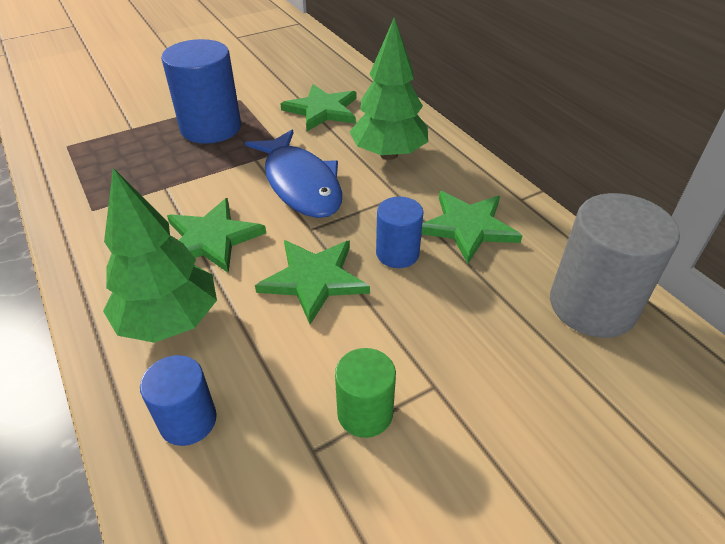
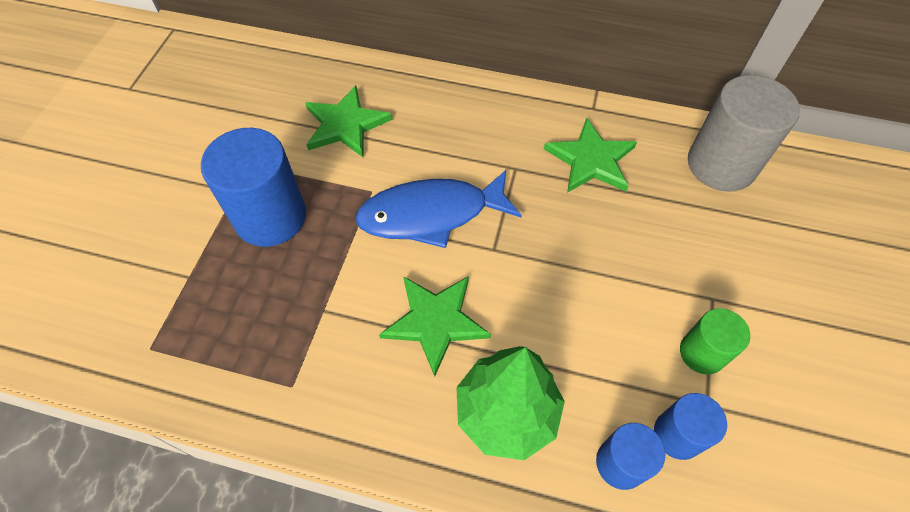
camera: 45 degrees left, 15 degrees up
blue fish [245,130,342,218] -> blue fish turned 150 degrees clockwise [355,170,522,248]
green star [255,240,370,324] -> none
green tree [350,17,428,160] -> none
blue cylinder [376,197,423,268] -> blue cylinder moved to [654,393,727,460]

